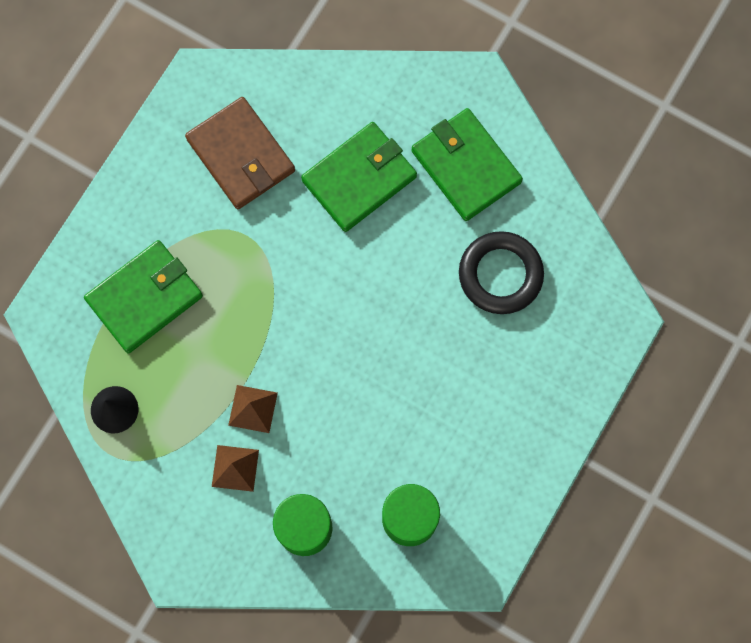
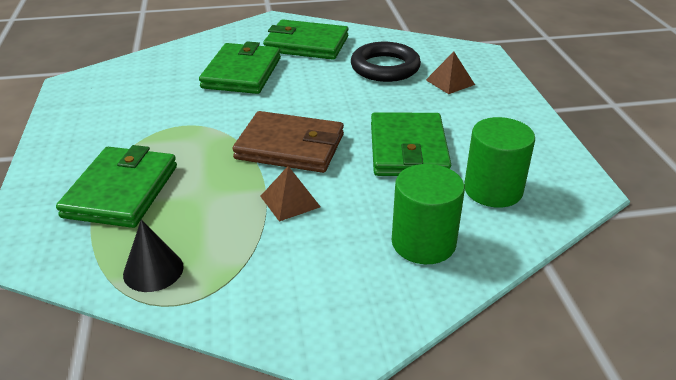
camera: 40 degrees left, 40 degrees down
brown wallet [185,97,295,209] -> brown wallet moved to [232,111,344,173]
brown pyramid [212,445,259,492] -> brown pyramid moved to [426,52,475,94]
none -> green wallet [371,112,451,176]

